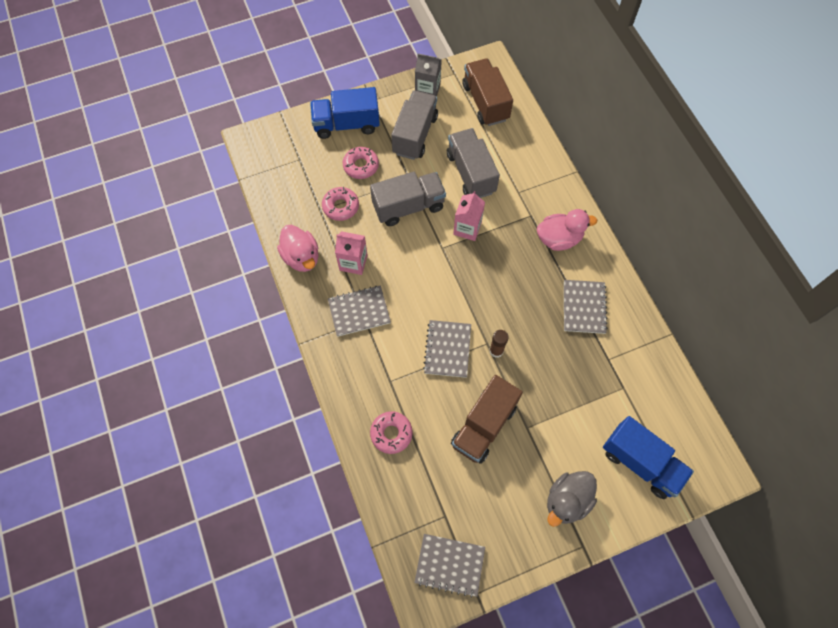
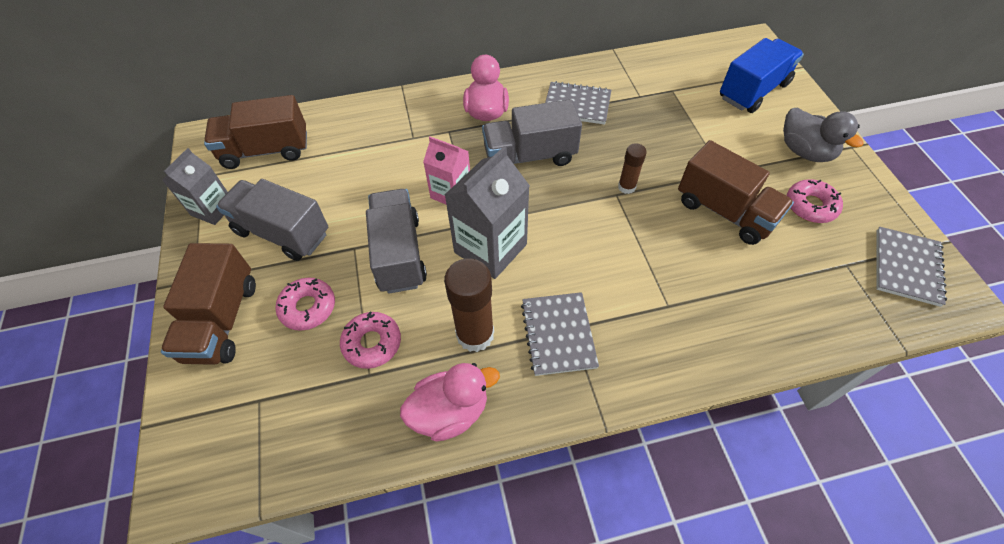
camera: 80 degrees left, 10 degrees down
blue truck [310,87,380,139] -> brown truck [161,243,256,365]
pink carton [335,231,368,275] -> brown glue stick [444,258,494,352]
pink donut [370,411,413,454] -> pink donut moved to [787,179,843,223]
grey notebook [423,320,471,378] -> none
grey truck [447,128,500,198] -> grey truck moved to [482,99,582,166]
none -> grey carton [445,146,530,279]

